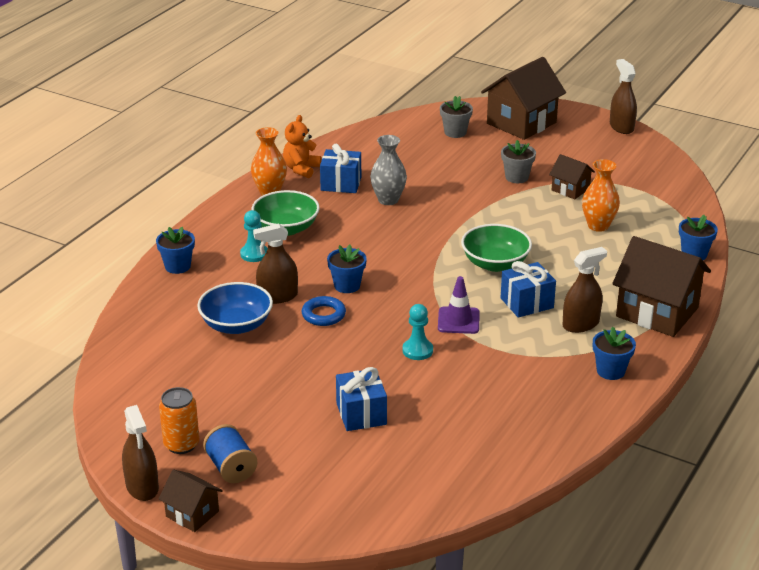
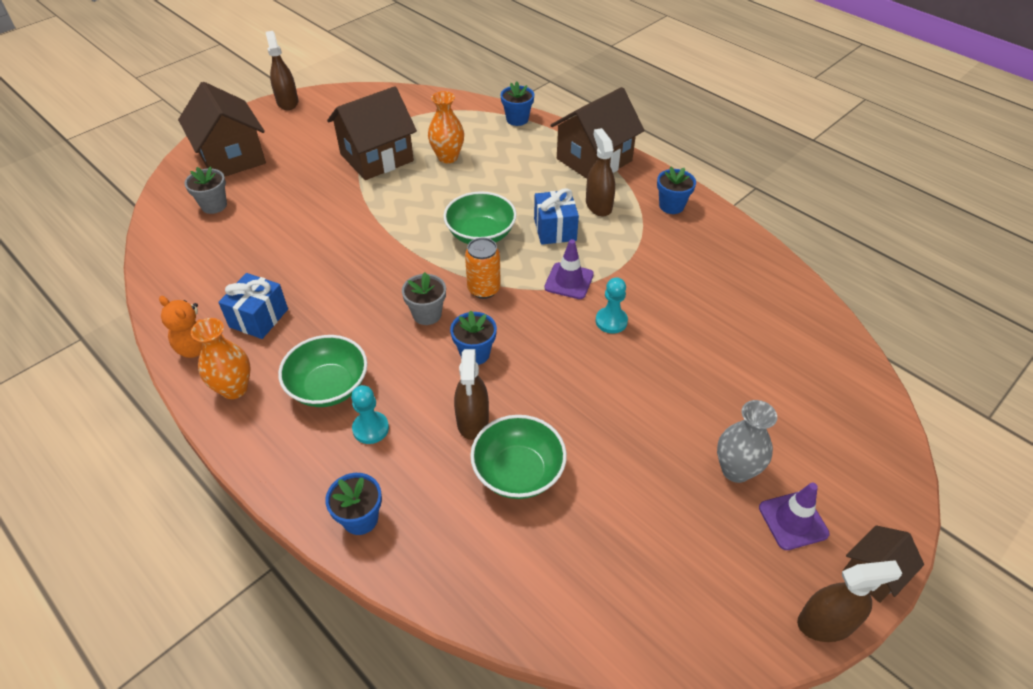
camera: 75 degrees left, 15 degrees up
orange can [159,387,199,454] -> orange can moved to [465,238,501,299]
blue bowl [197,282,273,334] -> green bowl [470,415,567,499]
blue spool [203,424,257,483] -> purple traffic cone [759,483,830,550]
blue ring [302,296,346,326] -> none
blue gift [336,367,387,431] -> none
grey vase [370,135,407,205] -> grey vase moved to [717,400,777,483]
grey flower pot [501,140,536,183] -> grey flower pot moved to [402,272,446,325]
brown house [549,154,595,199] -> brown house [327,86,417,180], size x1.95
brown spray bottle [610,59,637,134] -> brown spray bottle turned 75 degrees clockwise [266,31,298,110]

